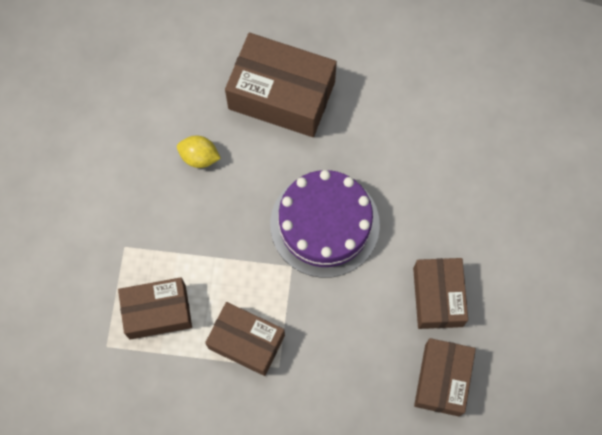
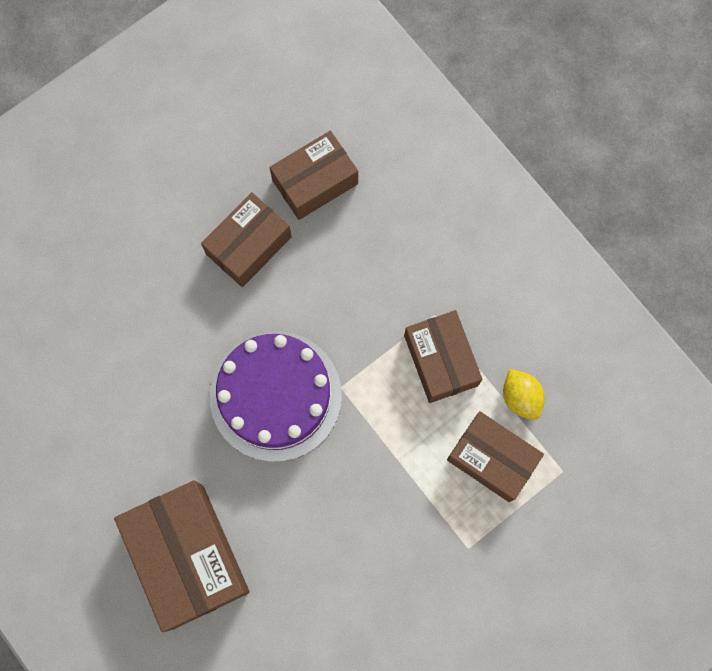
camera: 135 degrees left, 5 degrees up
yellow lemon [177,135,221,168] -> yellow lemon moved to [503,369,545,420]

